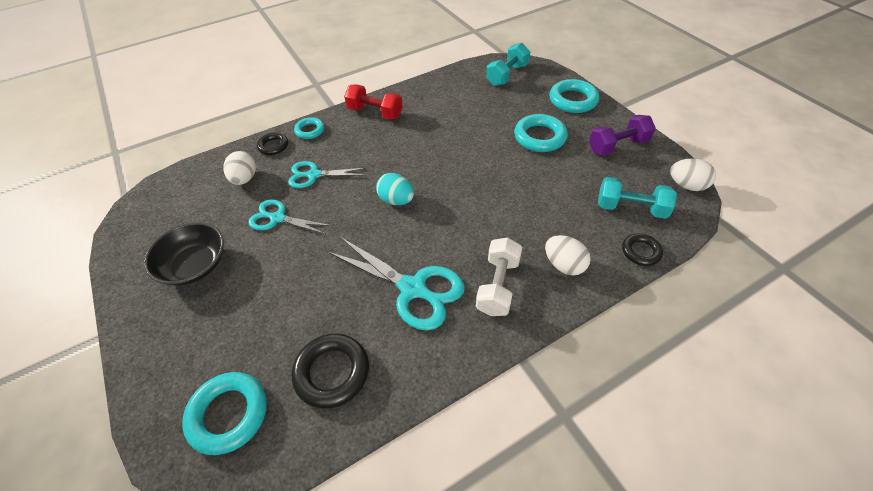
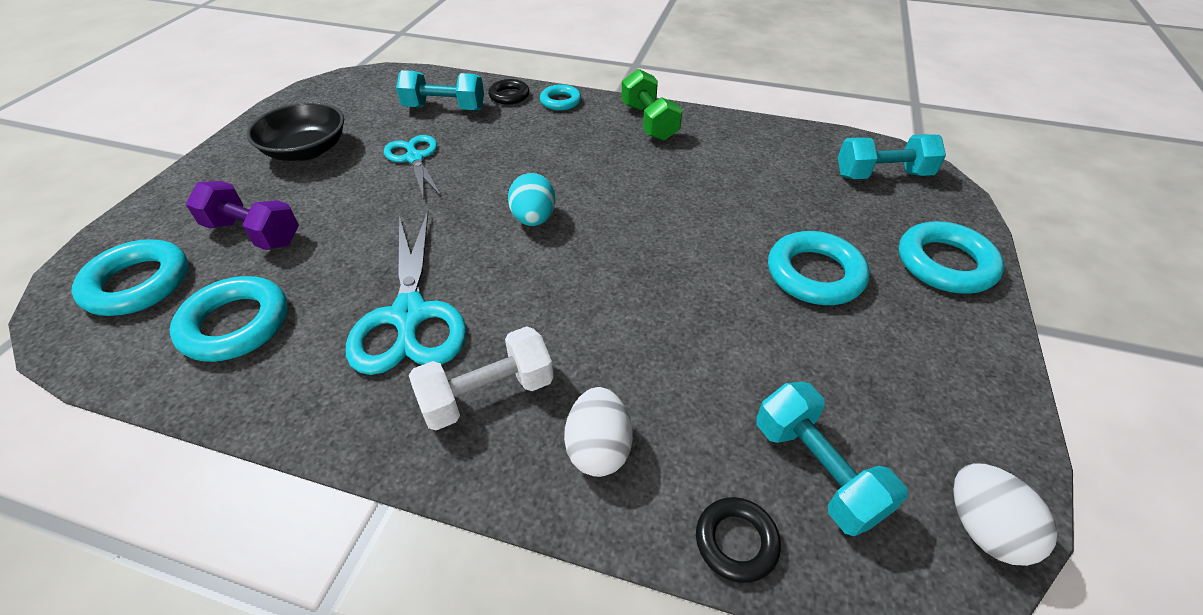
camera: 45 degrees right, 5 degrees down
white egg [223,151,256,185] -> turquoise dumbbell [396,70,484,110]
turquoise scissors [288,161,366,188] -> none
black ring [292,333,369,409] -> turquoise ring [170,276,288,362]
red dumbbell [344,84,403,120] -> green dumbbell [621,69,682,141]
purple dumbbell [589,115,656,156] -> purple dumbbell moved to [185,181,299,250]

